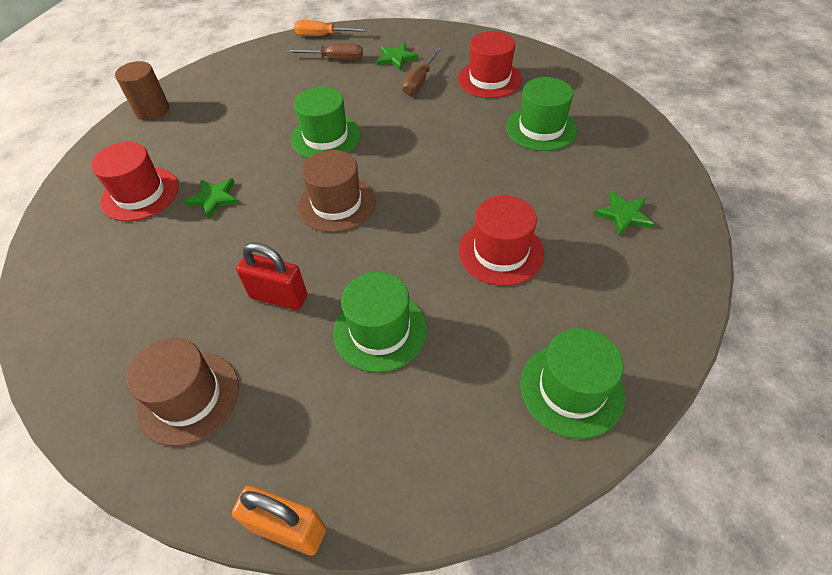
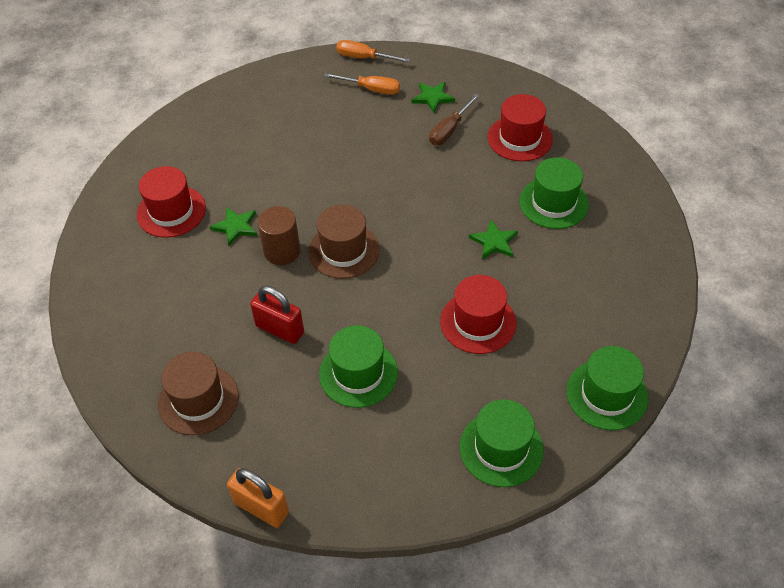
camera: 10 degrees right, 0 degrees up
brown cylinder [115,61,169,120] -> brown cylinder moved to [258,206,301,265]
brown screwdriver [286,44,363,60] -> orange screwdriver [324,73,400,95]
green hat [291,87,361,158] -> green hat moved to [566,346,648,430]
green star [593,191,654,236] -> green star moved to [469,220,518,259]

